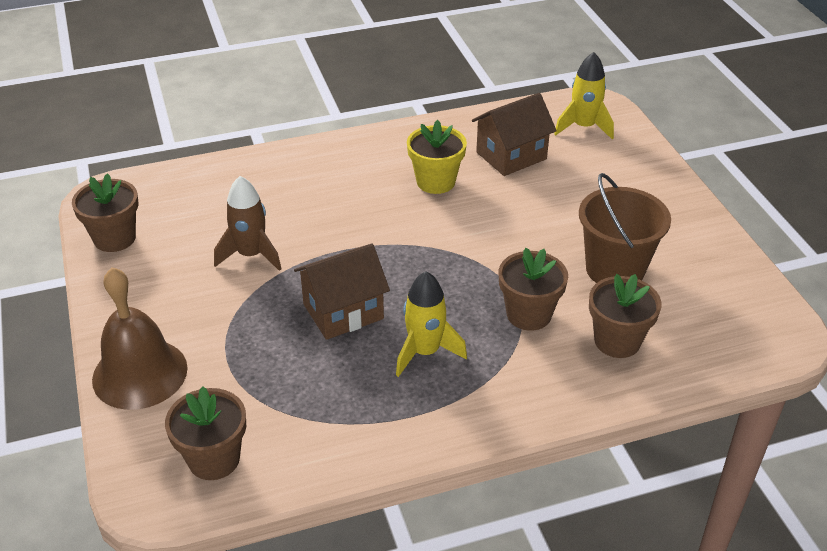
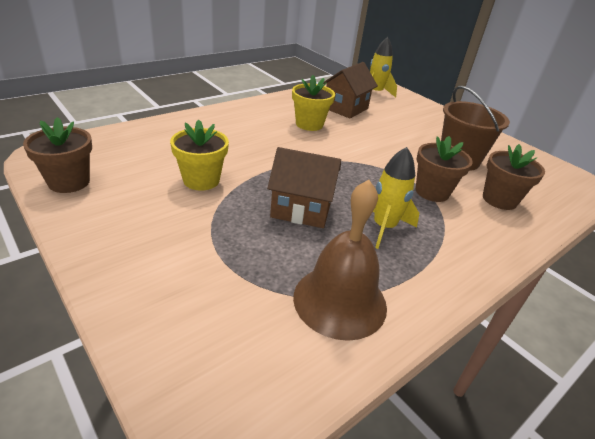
camera: 25 degrees left, 5 degrees down
brown bell [92,267,187,410] -> brown bell moved to [293,180,387,341]
brown flower pot [165,387,246,480] -> none
brown rocket [214,176,282,271] -> yellow flower pot [170,120,229,191]
brown house [294,244,390,340] -> brown house turned 60 degrees clockwise [267,147,341,228]

